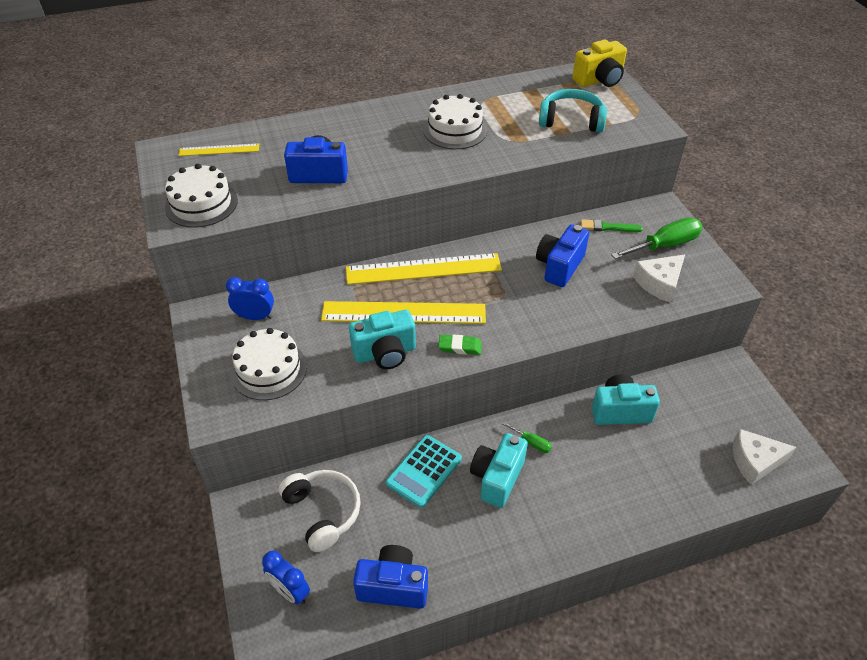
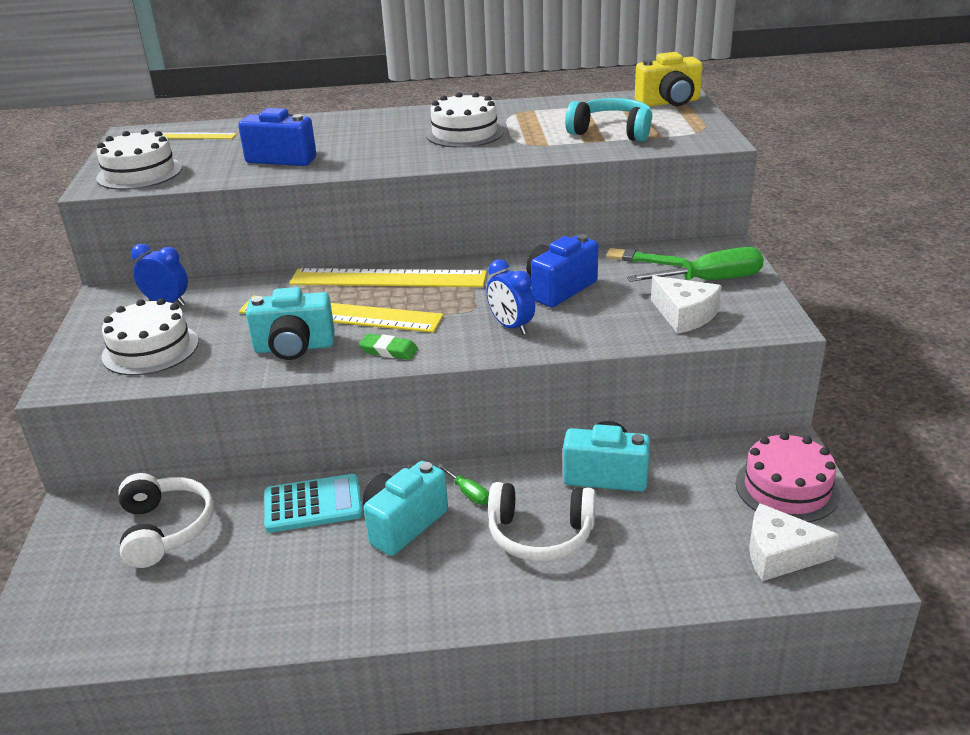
camera: 15 degrees right, 15 degrees down
blue clock [262,551,310,604] -> blue clock moved to [487,259,535,334]
blue camera [353,545,428,609] -> none
turquoise calculator [386,435,462,508] -> turquoise calculator turned 150 degrees counterclockwise [264,474,363,533]
white cheese [633,254,685,303] -> white cheese turned 105 degrees counterclockwise [651,276,722,334]
none -> white headphones [488,482,596,561]
none -> pink cake [736,432,840,522]

